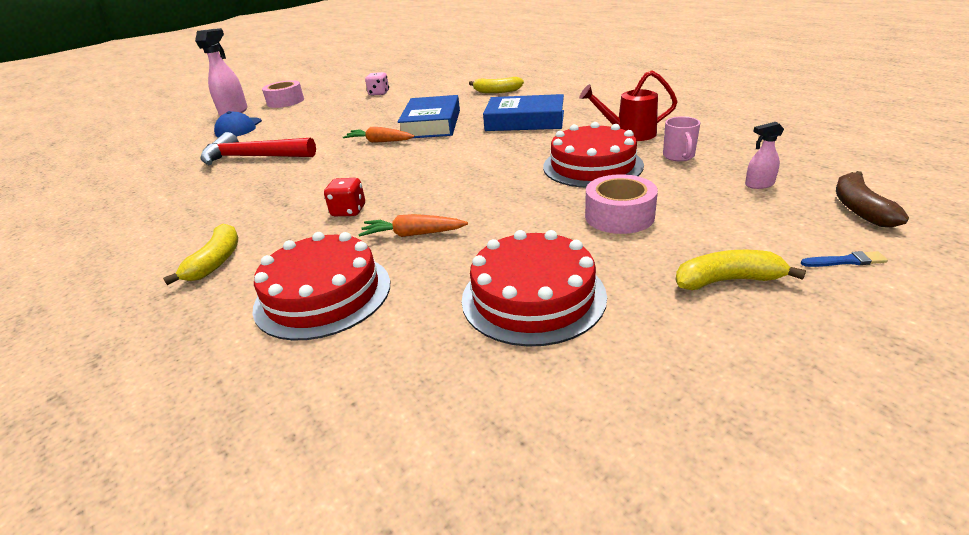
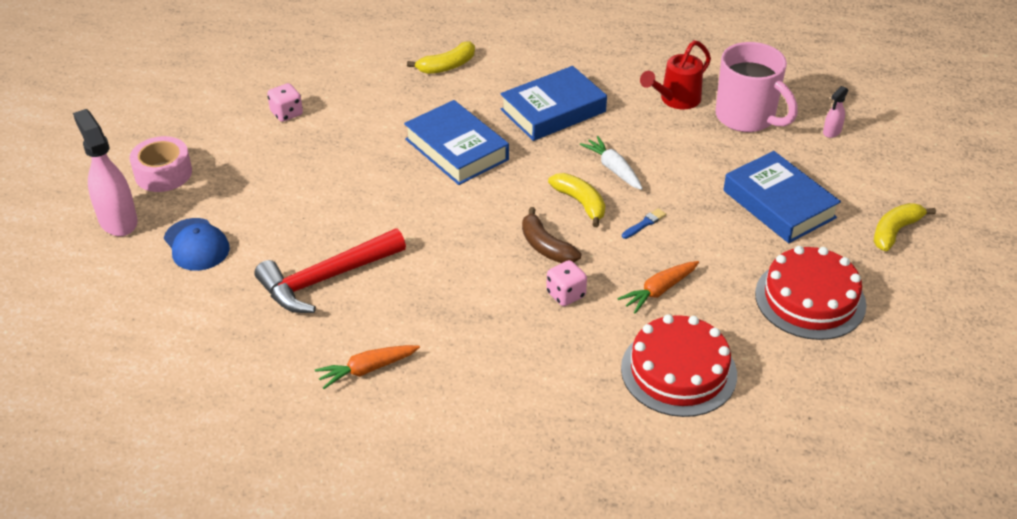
camera: 45 degrees left, 10 degrees up
yellow banana [163,224,238,285] -> yellow banana moved to [548,173,605,227]
red dice [324,178,365,216] -> pink dice [546,260,587,306]
orange carrot [343,127,415,143] -> orange carrot moved to [315,345,420,389]
red cake [543,122,644,188] -> none
pink tape [585,174,658,234] -> blue book [723,151,841,243]
pink mug [663,116,700,161] -> pink mug [716,42,798,132], size x2.05
blue brush [801,251,888,267] -> blue brush moved to [622,208,666,239]
brown banana [836,171,909,227] -> brown banana moved to [522,207,581,263]
none -> white carrot [580,136,643,190]

